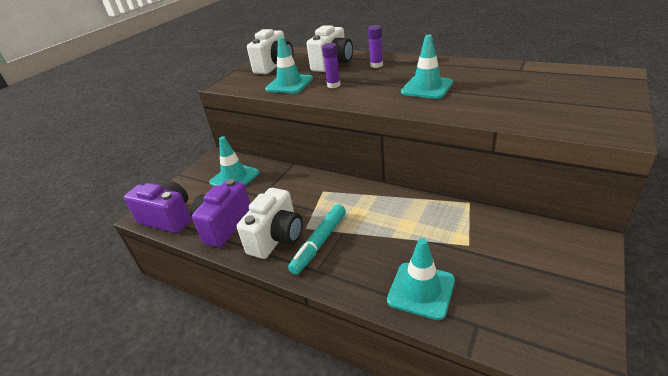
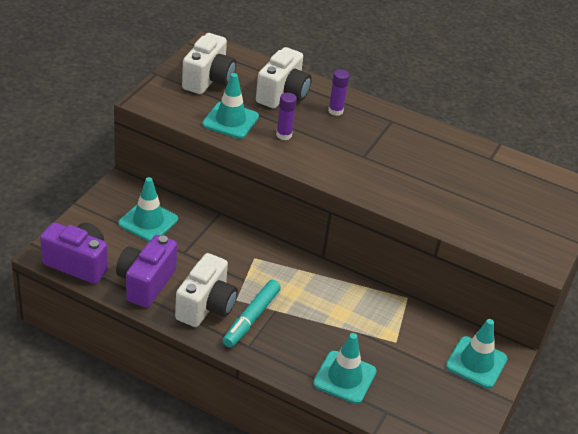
camera: 10 degrees left, 5 degrees up
turquoise traffic cone [401,35,453,99] -> turquoise traffic cone moved to [446,319,508,388]

